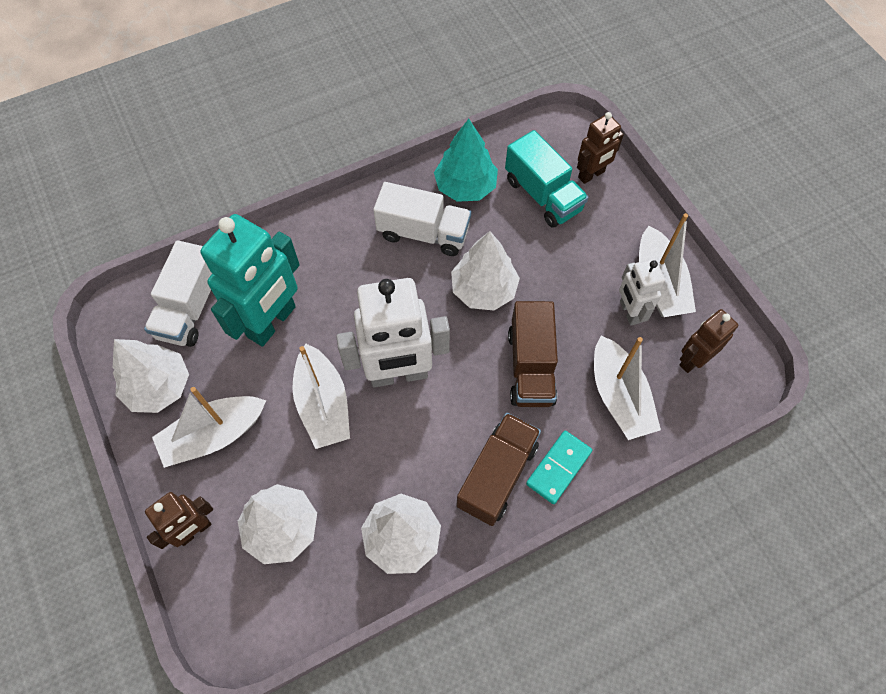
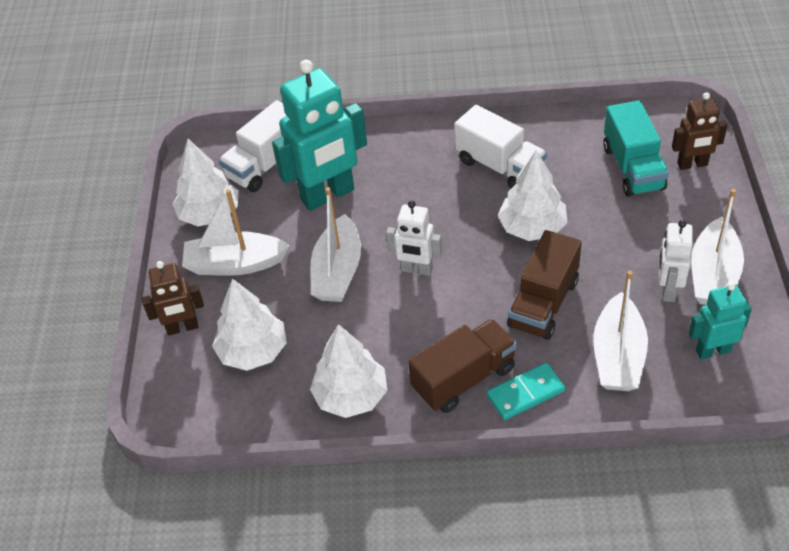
camera: 30 degrees right, 15 degrees down
white robot [336,278,450,387] -> white robot [386,201,442,276], size x0.54
turquoise tree [434,119,498,202] -> none
brown robot [680,309,738,373] -> turquoise robot [689,282,752,359]

